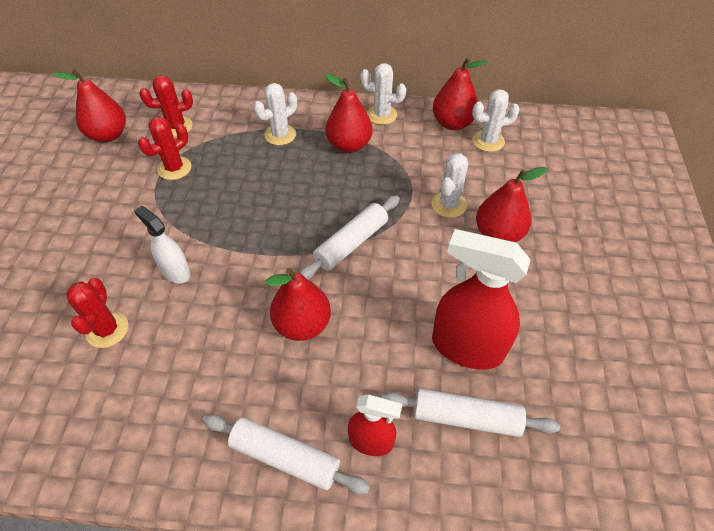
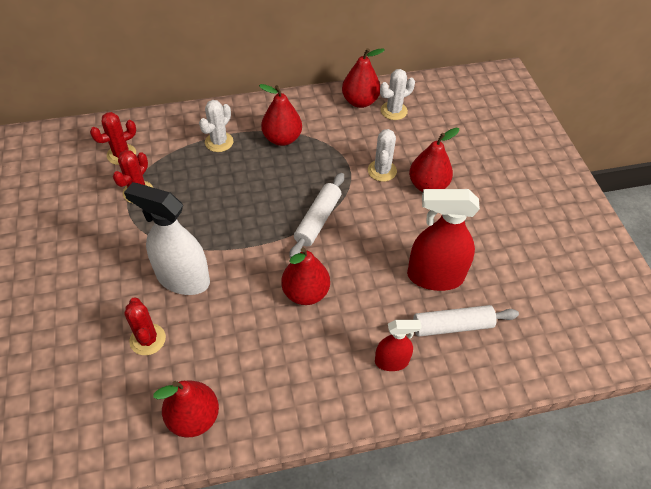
camera: 20 degrees left, 0 degrees up
red pear [52,69,126,142] -> red pear moved to [153,380,219,437]
white spray bottle [134,206,191,283] -> white spray bottle [124,182,210,295], size x1.80
white rolling pin [203,414,370,495] -> none
white cactus [360,63,407,125] -> none

